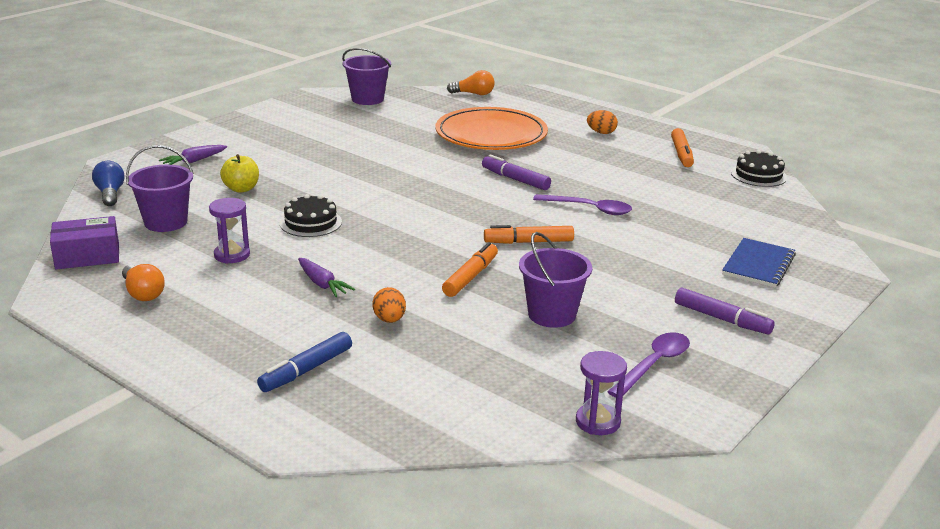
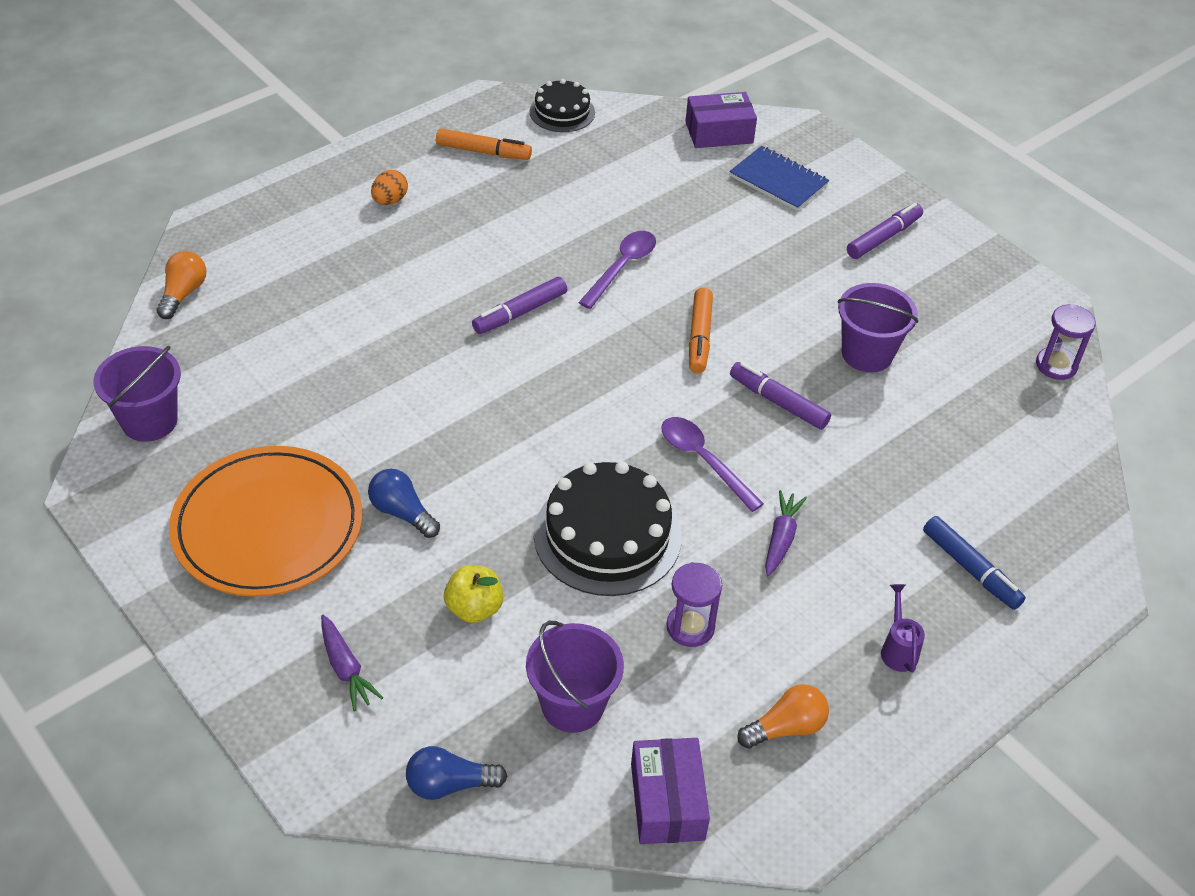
camera: 80 degrees left, 20 degrees up
black cake [280,194,342,237] -> black cake [534,461,682,596], size x1.72
purple carrot [298,258,355,297] -> purple carrot turned 45 degrees counterclockwise [765,490,807,577]
orange egg [372,287,406,323] -> none
orange plate [435,107,548,150] -> orange plate moved to [169,446,362,597]
orange marker [442,242,498,297] -> purple marker [730,362,831,430]
purple spoon [607,332,690,398] -> purple spoon moved to [661,417,764,512]
none -> blue light bulb [368,469,440,538]
none -> purple box [685,92,757,148]
none -> purple watering can [881,584,925,673]

